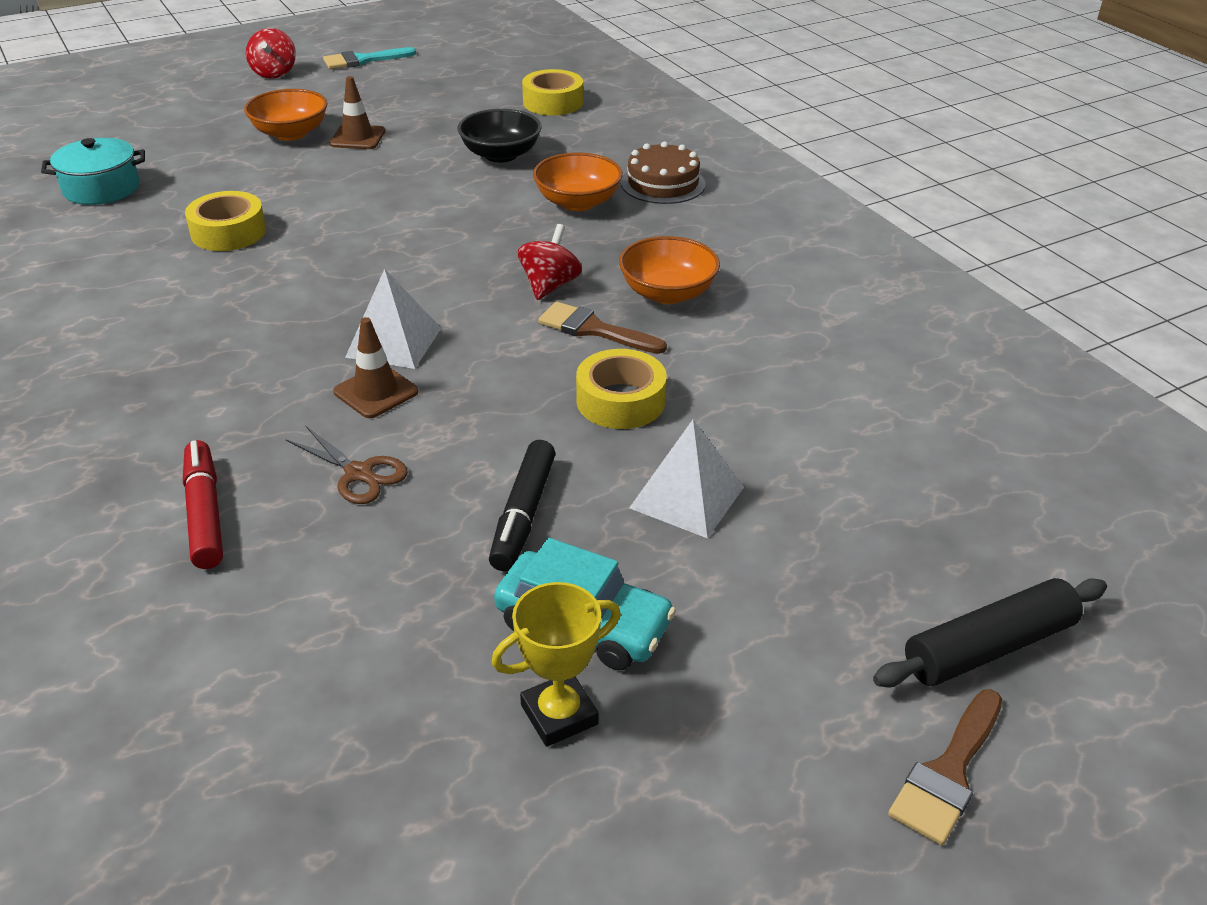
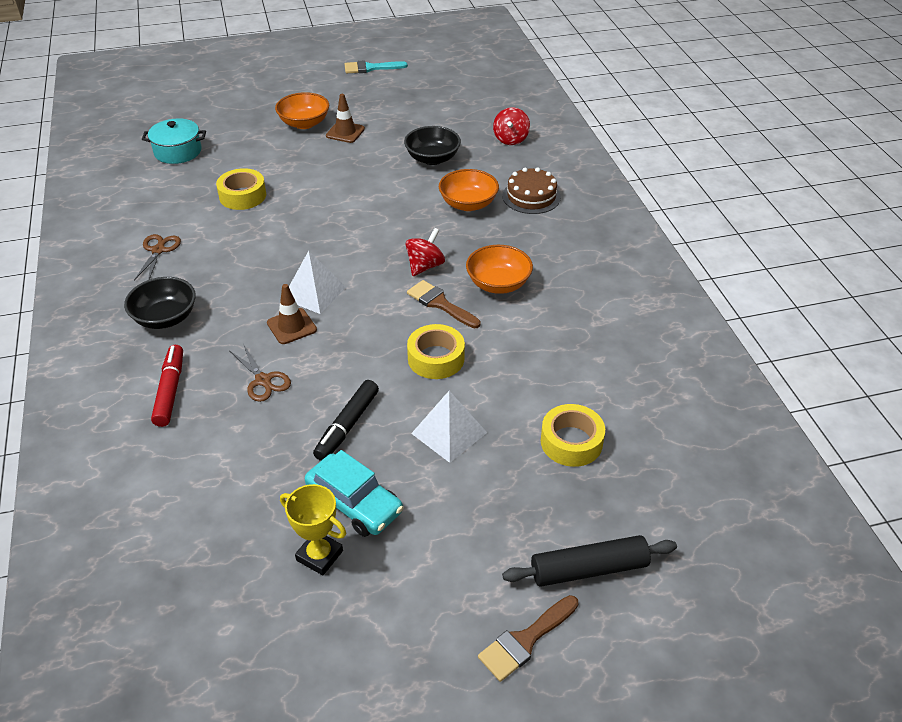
camera: 15 degrees right, 5 degrees up
red spinning top [246,28,296,79] -> red spinning top moved to [493,107,530,145]
yellow trophy [491,582,621,747] -> yellow trophy turned 45 degrees clockwise [280,484,346,575]
yellow tape [522,69,583,115] -> yellow tape moved to [541,404,605,467]
none -> black bowl [124,277,196,329]
none -> brown scissors [134,234,181,280]

